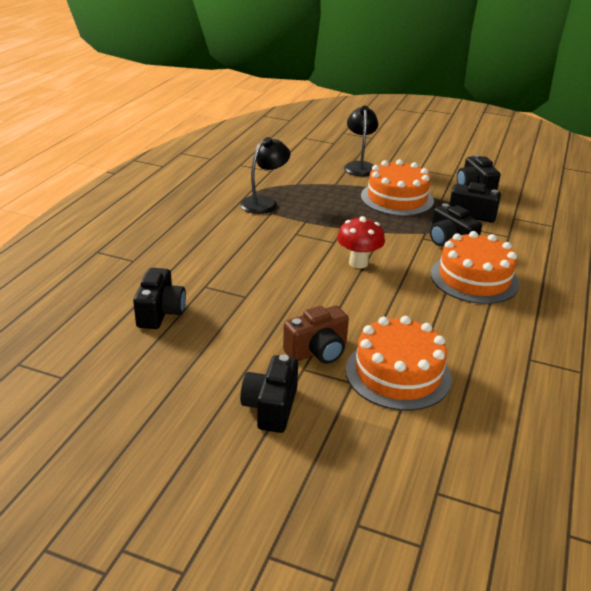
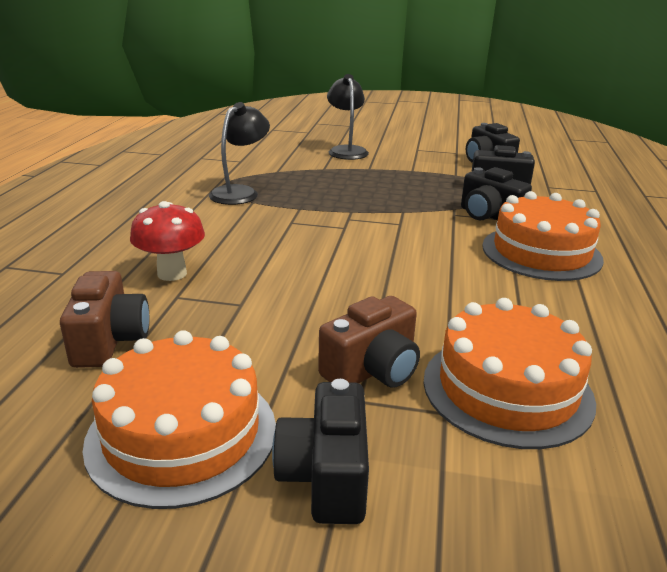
camera: 10 degrees left, 5 degrees down
black camera [133,268,186,329] -> brown camera [60,271,149,368]
red mushroom [337,216,385,268] -> red mushroom moved to [130,201,205,281]
orange cake [361,159,434,216] -> orange cake moved to [83,330,276,509]

